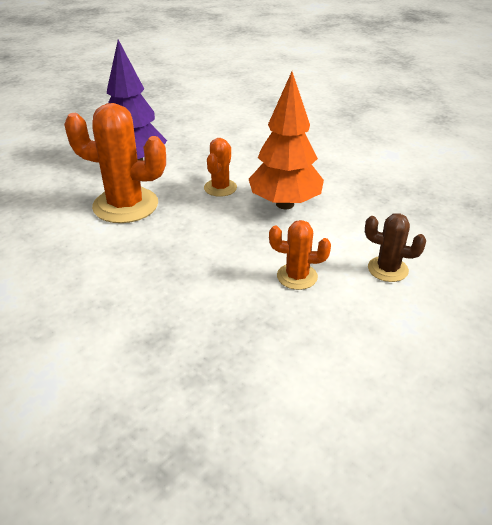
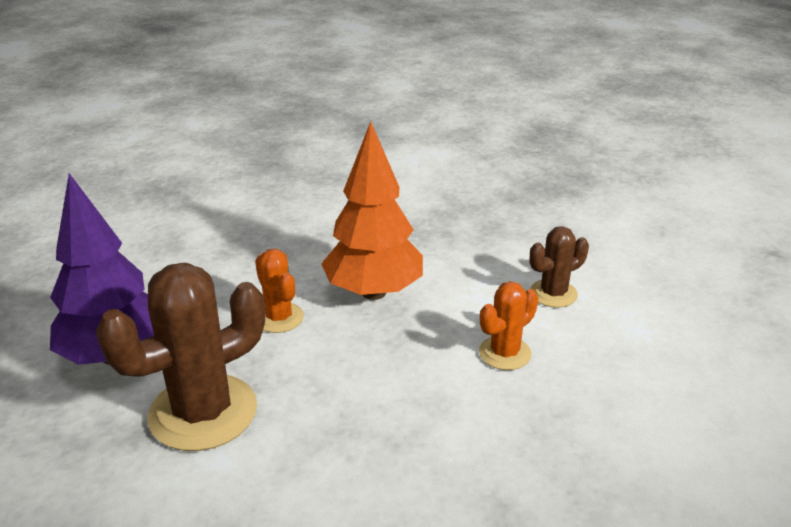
camera: 50 degrees left, 5 degrees down
orange cactus [64,103,166,223] -> brown cactus [96,263,265,451]

